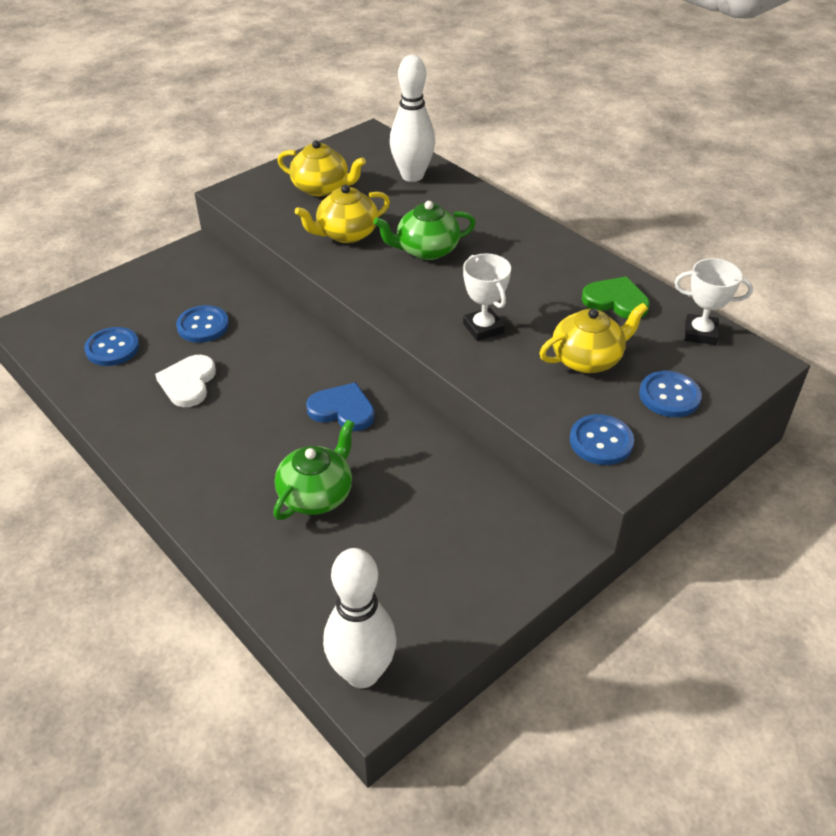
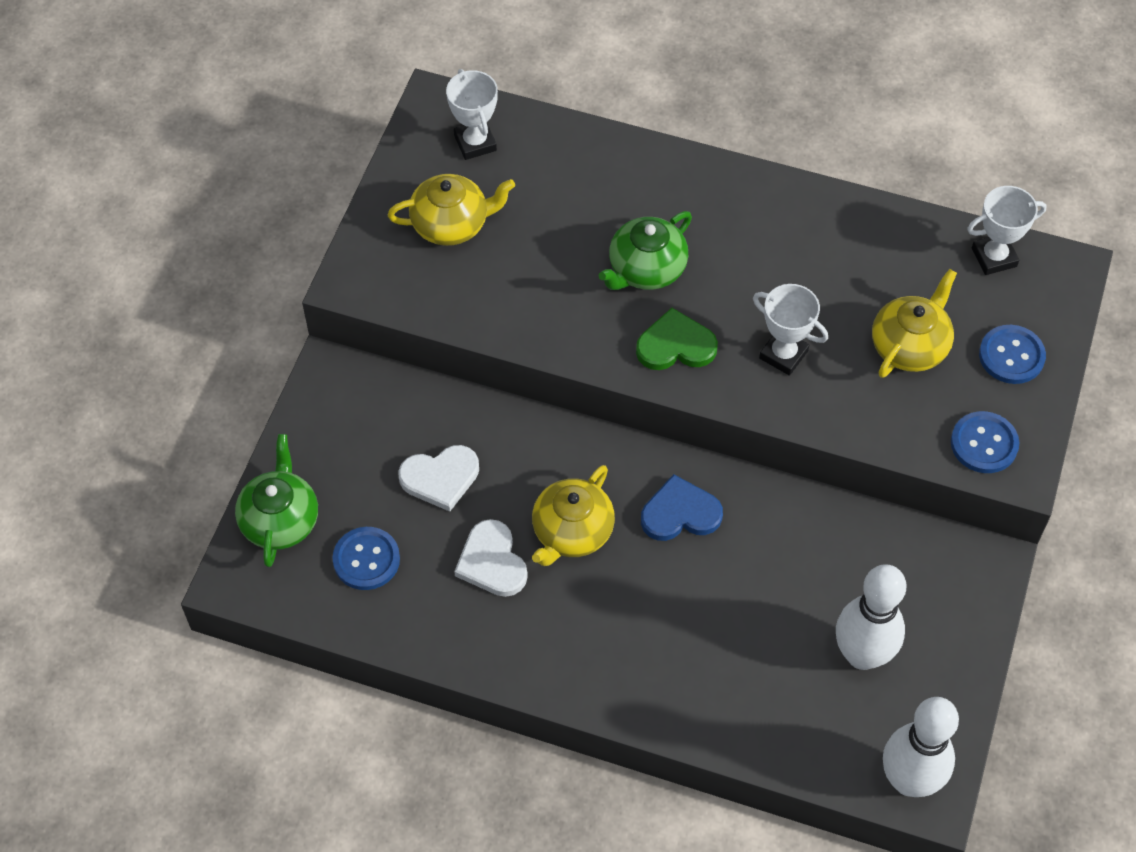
camera: 30 degrees left, 15 degrees up
blue button [176,305,229,343] -> white heart [398,445,479,512]
green teapot [273,420,355,520] -> green teapot moved to [235,434,318,567]
yellow teapot [295,185,390,243] -> yellow teapot moved to [532,465,615,566]
white bowling pin [390,55,435,182] -> white bowling pin moved to [836,564,906,670]
green heart [582,276,650,319] -> green heart moved to [636,308,718,370]
none -> white trophy [446,69,498,160]

